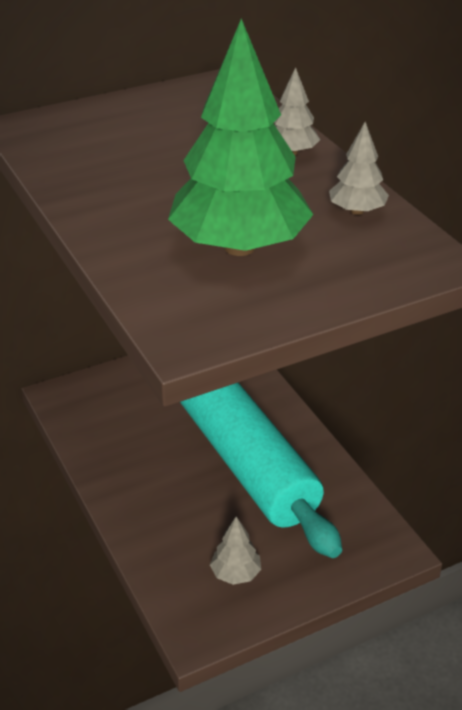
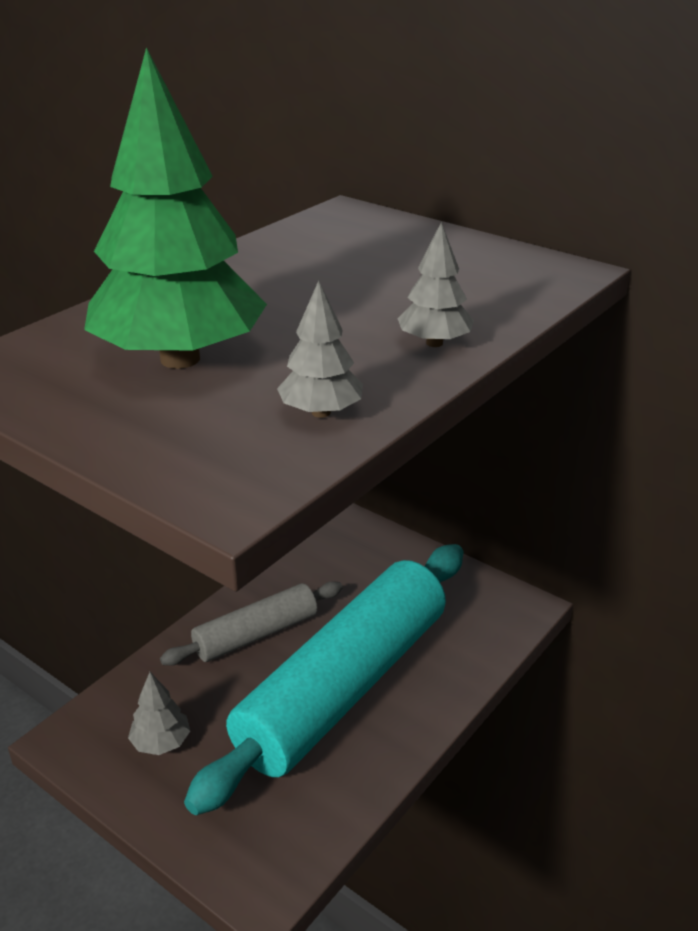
camera: 65 degrees right, 5 degrees down
none -> grey rolling pin [160,581,343,666]

